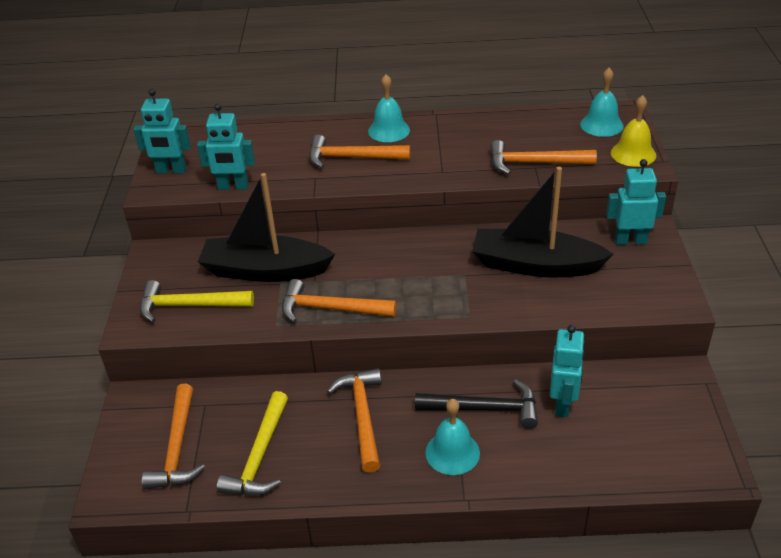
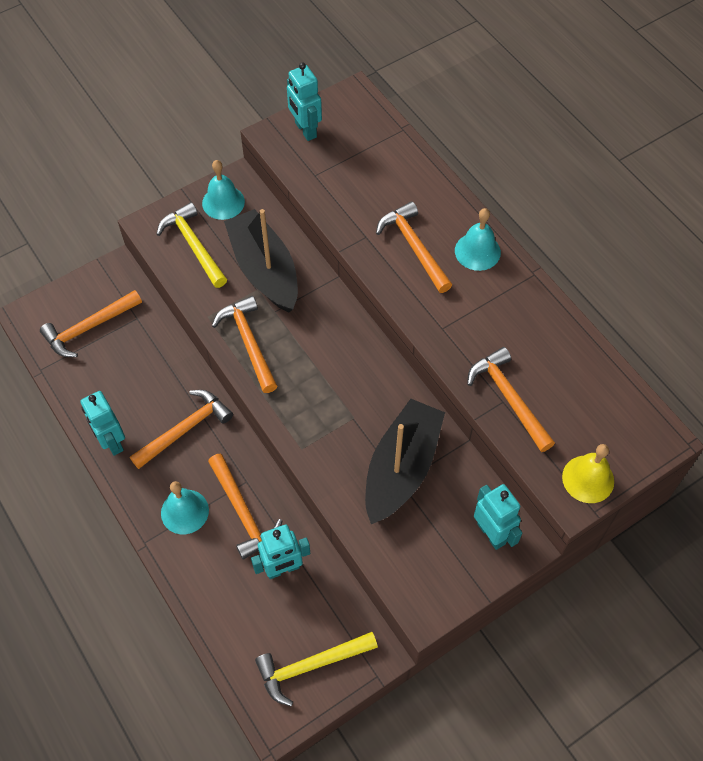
camera: 55 degrees right, 20 degrees up
turquoise robot [197,103,255,190] -> turquoise robot moved to [80,391,125,456]
yellow hammer [217,391,288,496] -> yellow hammer moved to [255,632,378,706]
black hammer [415,379,538,429] -> orange hammer [208,453,283,560]
black boat [472,167,613,277] -> black boat turned 45 degrees clockwise [365,399,445,524]
turquoise bell [580,68,624,137] -> turquoise bell moved to [202,160,245,220]

